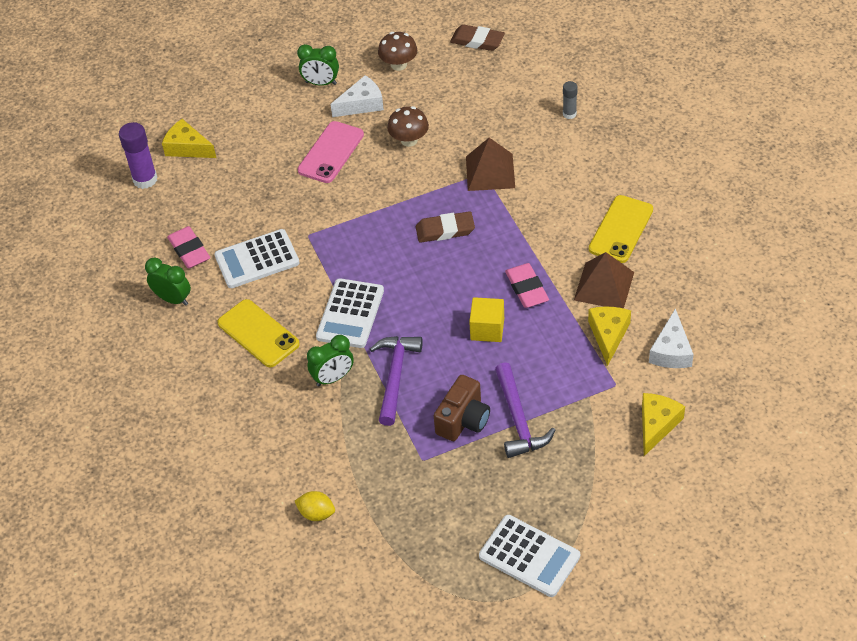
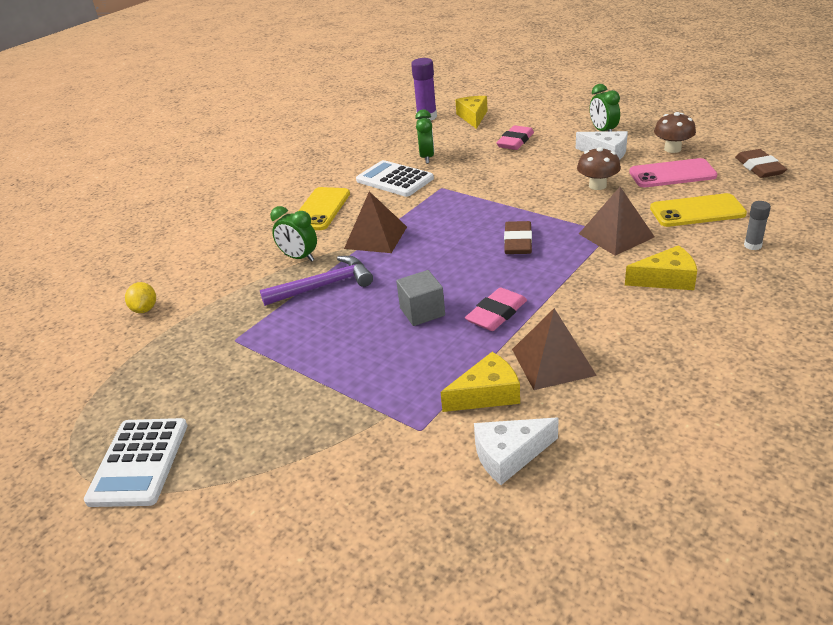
camera: 60 degrees right, 15 degrees down
green clock [145,257,191,306] -> green clock moved to [415,110,434,164]
pink eraser [167,226,210,269] -> pink eraser moved to [496,125,534,150]
pink phone [297,121,364,183] -> pink phone moved to [629,158,717,187]
white calculator [316,278,384,348] -> brown pyramid [344,191,407,253]
brown eraser [416,211,475,243] -> brown eraser turned 45 degrees clockwise [504,221,532,254]
brown camera [434,375,490,441] -> none
yellow cube [469,297,504,342] -> grey cube [396,270,445,326]
purple hammer [495,362,555,458] -> none
yellow phone [589,195,653,263] -> yellow phone moved to [650,193,747,227]
yellow cheese [642,393,685,456] -> yellow cheese moved to [625,245,697,290]

